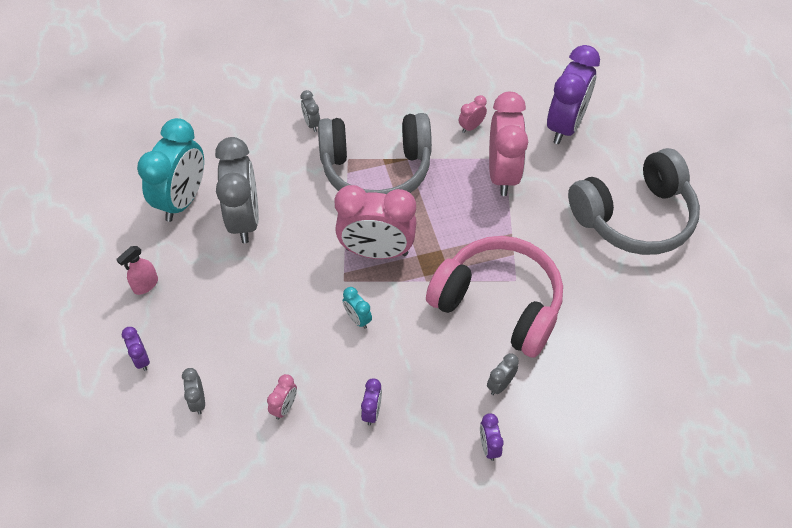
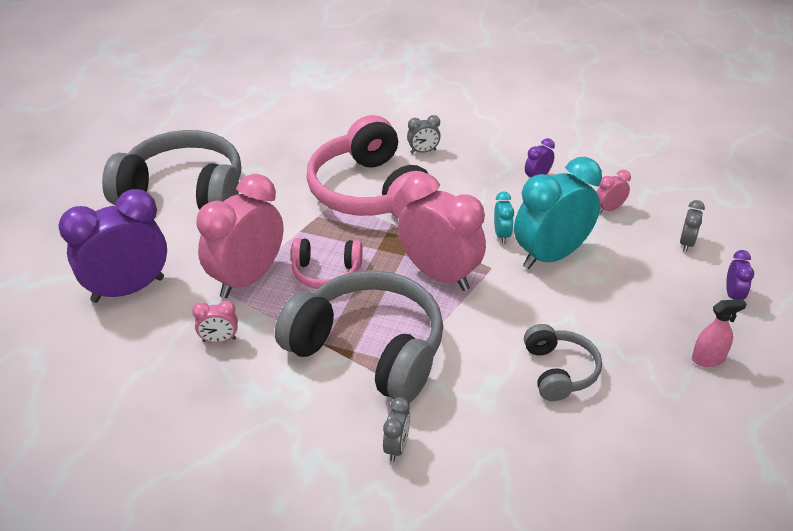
camera: 145 degrees left, 15 degrees down
turquoise clock [137,118,204,222] -> turquoise clock moved to [514,157,602,269]
grey clock [215,137,259,243] -> grey headphones [524,324,602,401]
purple clock [480,413,504,461] -> none
none -> pink headphones [291,238,363,289]

